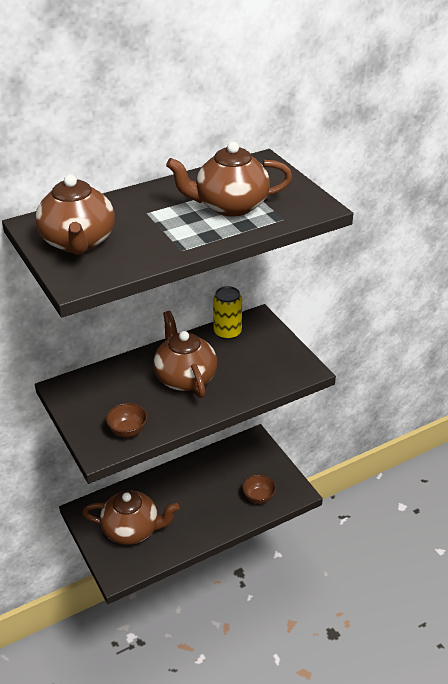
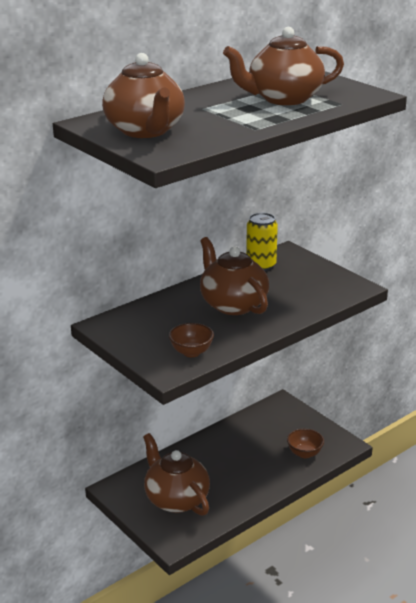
camera: 10 degrees left, 10 degrees down
brown teapot [82,491,179,545] -> brown teapot turned 120 degrees counterclockwise [143,433,210,516]

